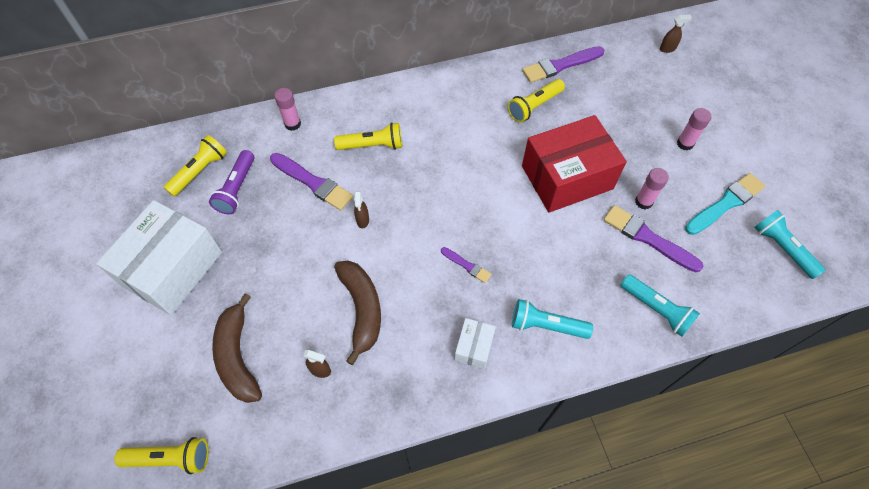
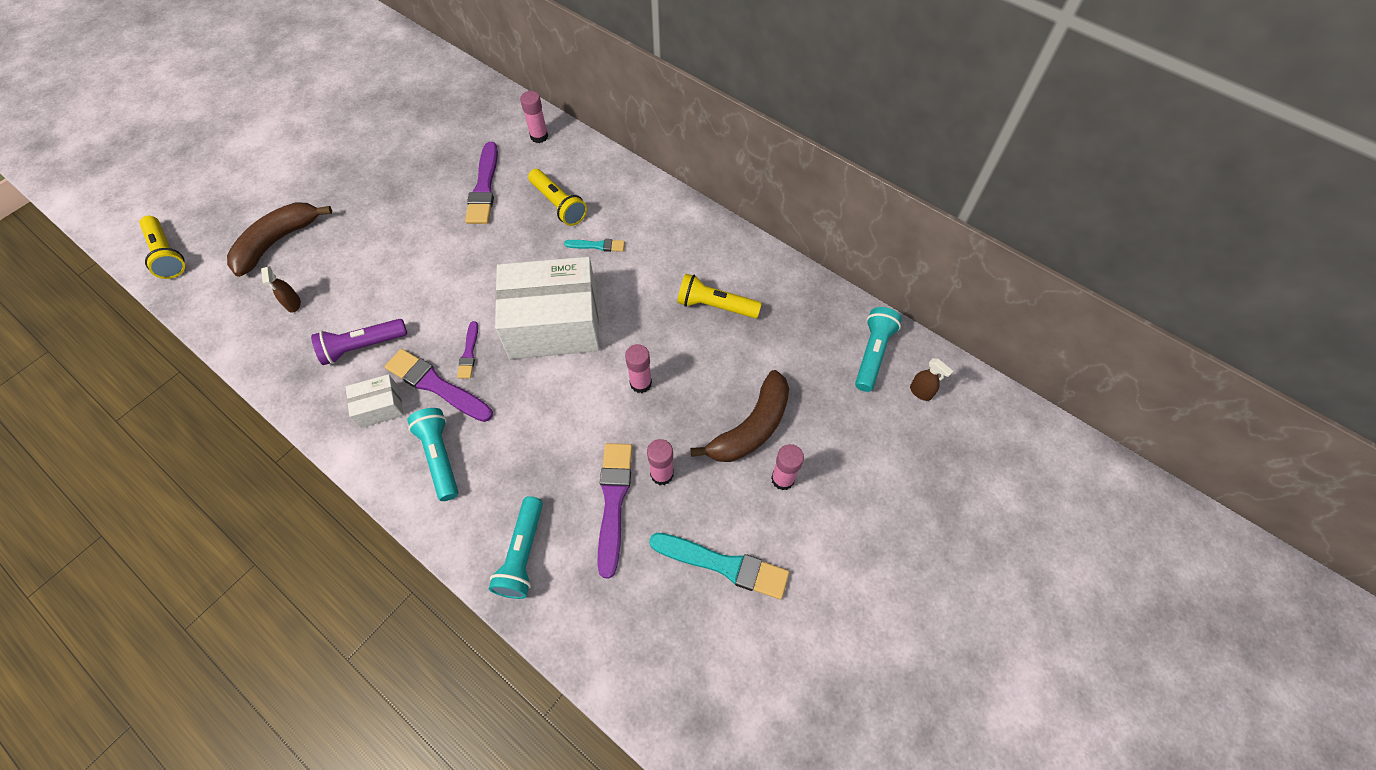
camera: 55 degrees right, 0 degrees up
white box [96,200,222,315] -> white box moved to [495,257,600,359]
yellow flashlight [164,135,227,196] -> none
purple flashlight [209,150,254,214] -> purple flashlight moved to [311,319,407,365]
brown banana [334,260,381,365] -> brown banana moved to [690,370,789,462]
brown spray bottle [354,191,369,228] -> none
purple brush [522,46,605,83] -> purple brush moved to [385,349,493,422]
red box [522,115,627,213] -> pink glue stick [625,344,652,393]
turquoise flashlight [754,210,825,279] -> turquoise flashlight moved to [855,307,902,392]
none -> turquoise brush [564,239,625,252]

